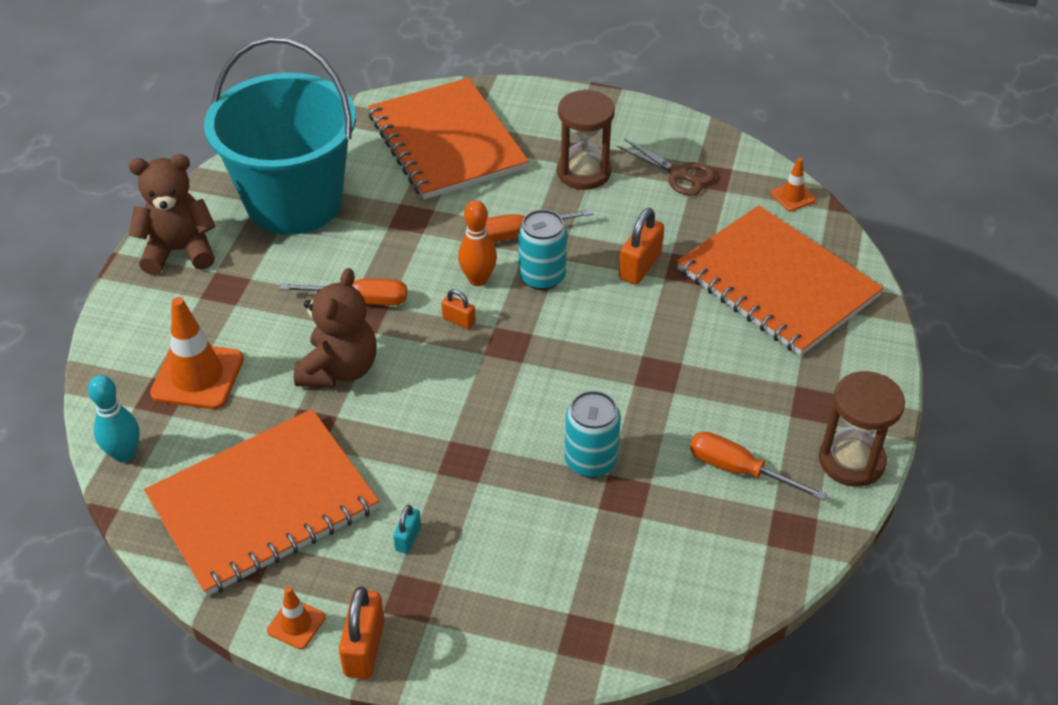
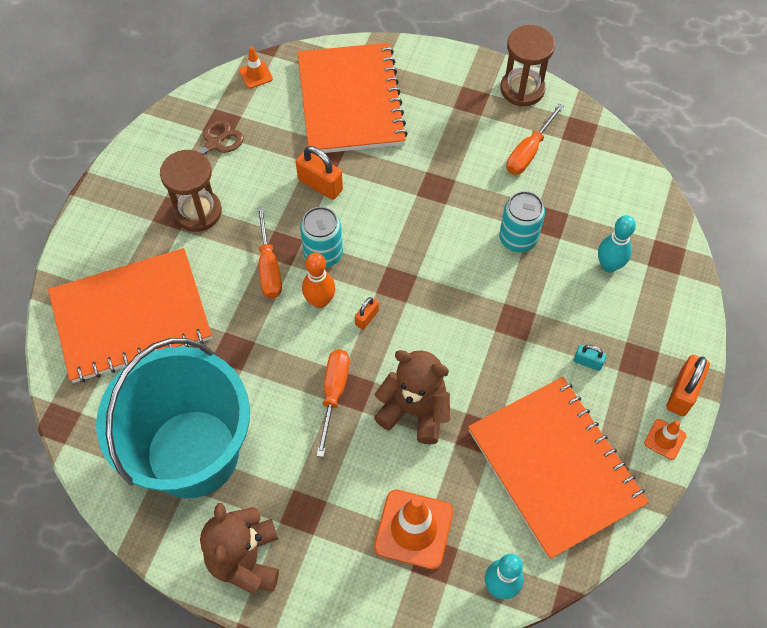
camera: 85 degrees left, 15 degrees up
orange padlock [339,587,384,679] -> orange padlock turned 75 degrees counterclockwise [666,355,710,416]
orange notebook [677,205,884,356] -> orange notebook turned 60 degrees counterclockwise [297,43,408,153]
none -> turquoise bowling pin [598,215,636,273]

